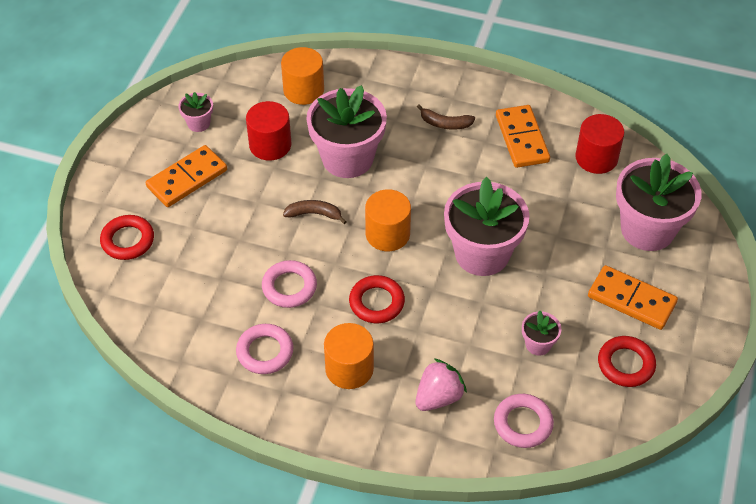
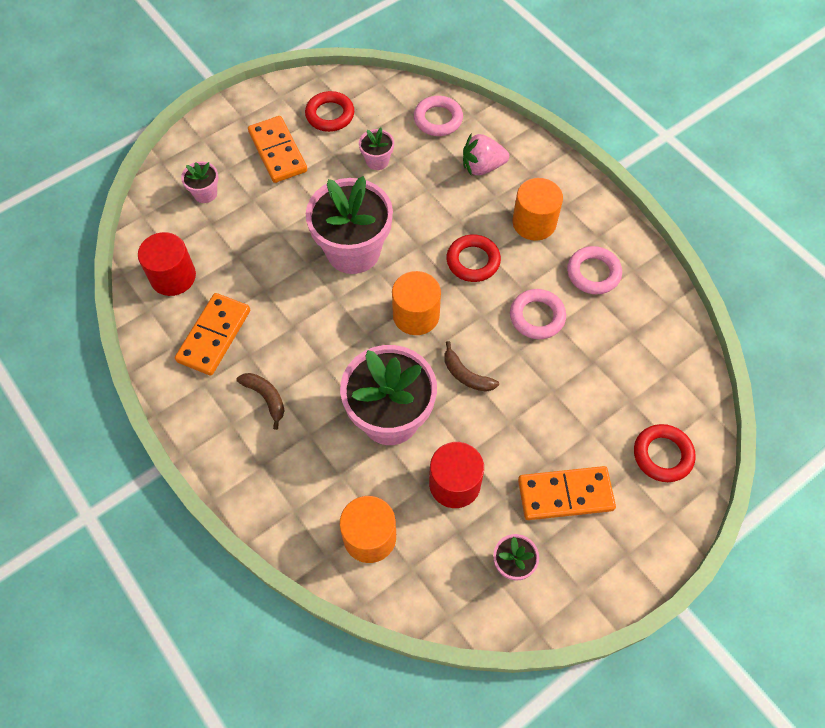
camera: 145 degrees left, 10 degrees up
pink flower pot [616,154,701,251] -> pink flower pot [181,161,218,203], size x0.45

